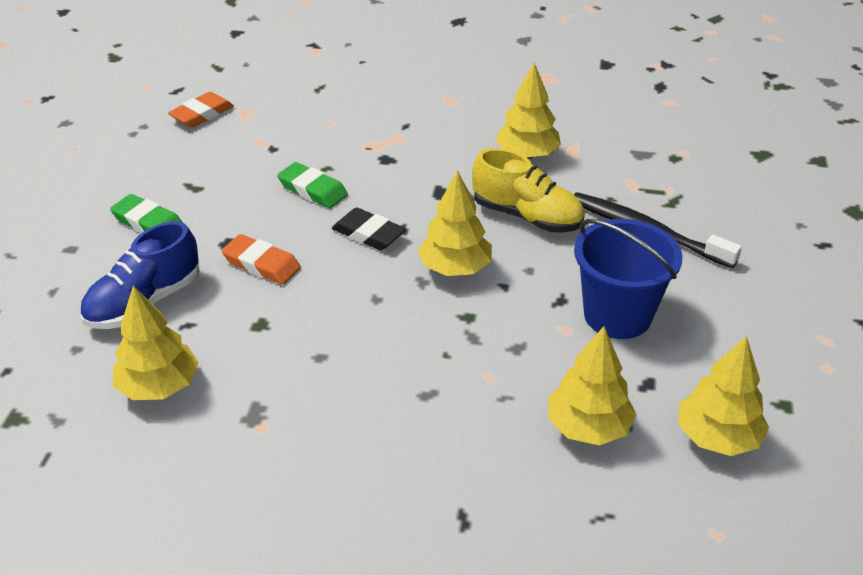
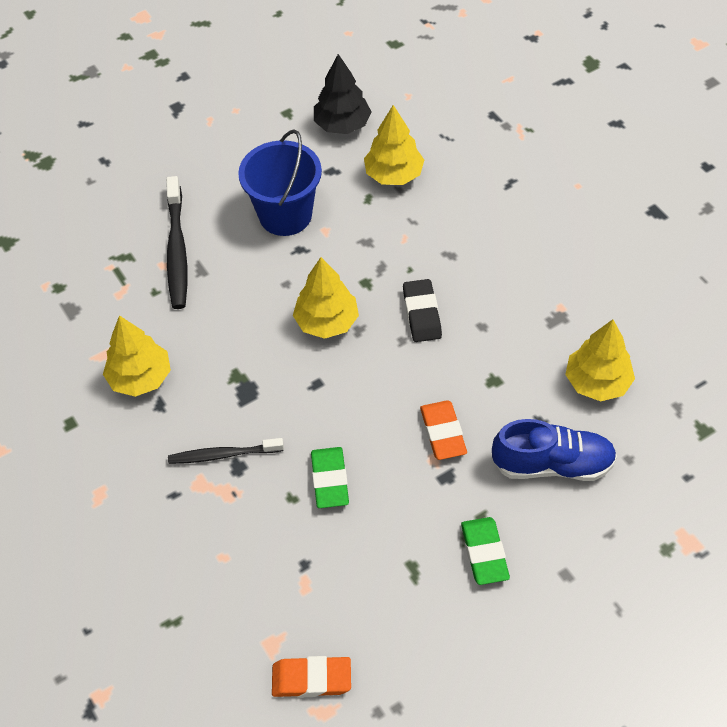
camera: 130 degrees left, 15 degrees up
black eraser [332,208,406,250] -> black eraser moved to [403,279,442,342]
yellow shoe [472,148,585,233] -> none
yellow tree [679,336,769,456] -> black tree [314,54,372,134]
none -> black toothbrush [168,438,284,464]

